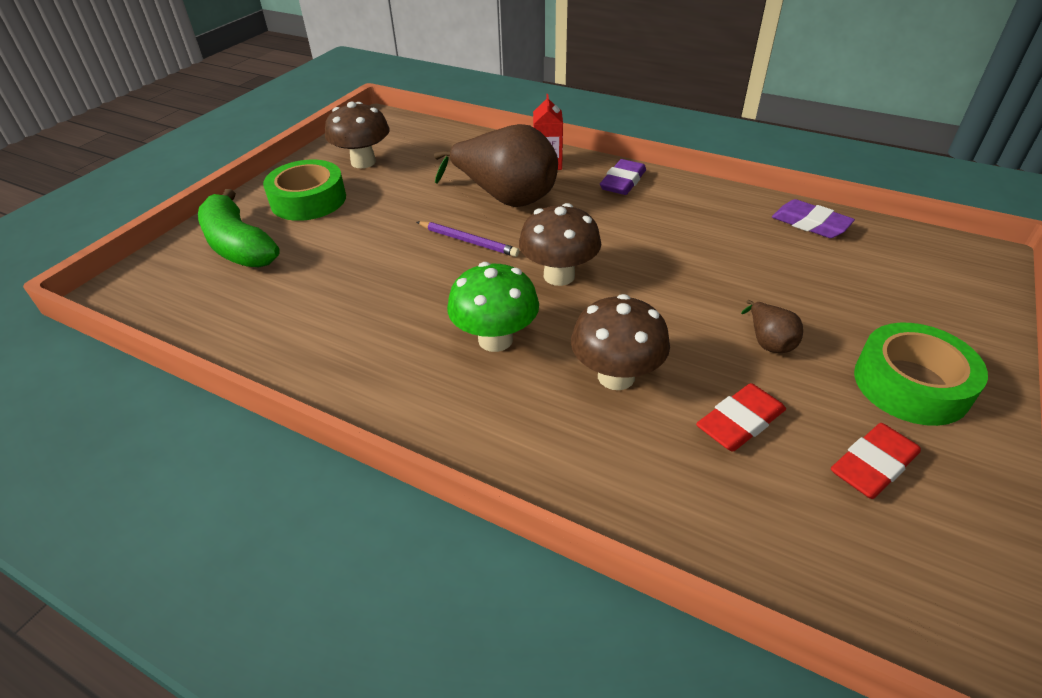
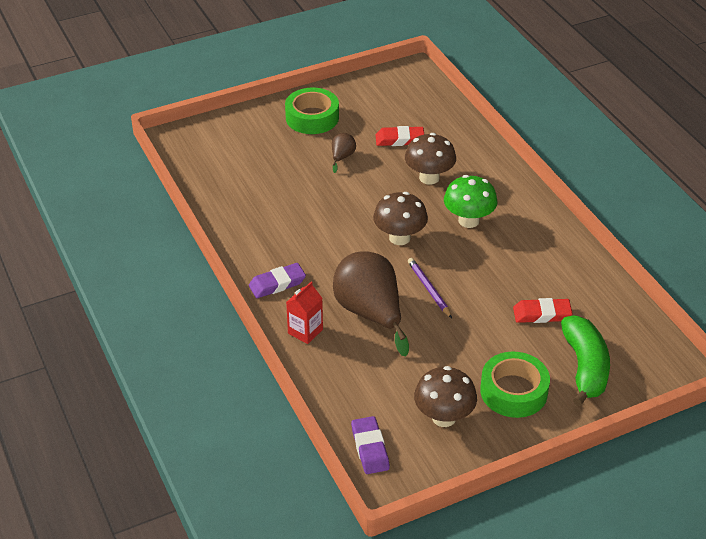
camera: 145 degrees left, 0 degrees up
purple eraser [772,199,855,238] -> purple eraser moved to [351,416,390,474]
red eraser [831,423,921,499] -> red eraser moved to [513,298,573,323]

